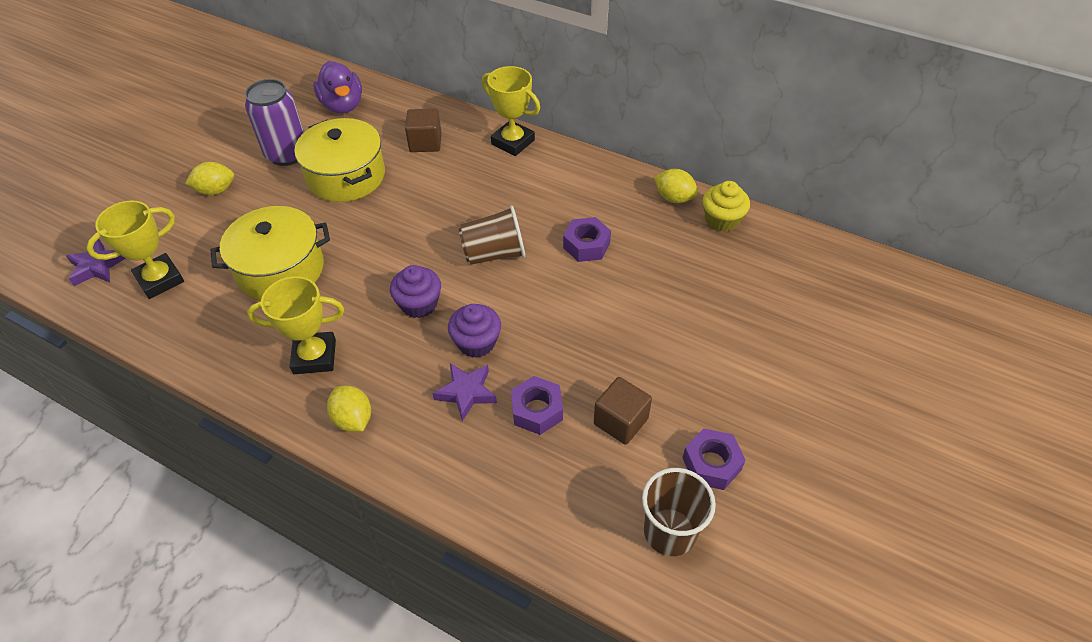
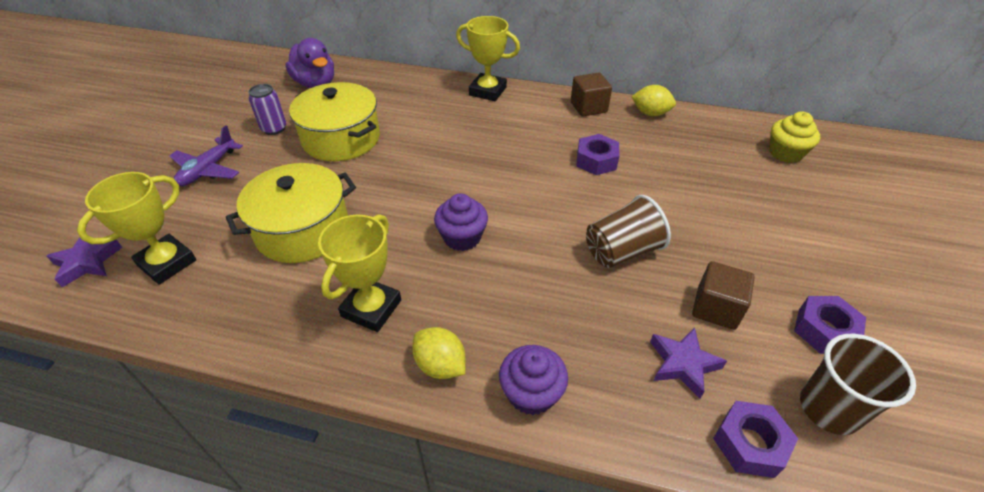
camera: 15 degrees left, 5 degrees down
yellow lemon [185,162,234,195] -> purple plane [169,125,243,186]
purple can [245,79,304,166] -> purple can [248,84,286,135], size x0.59
yellow trophy [247,276,344,374] -> yellow trophy turned 45 degrees counterclockwise [318,214,401,332]
brown cube [405,109,441,152] -> brown cube moved to [571,72,612,117]
purple star [432,363,497,421] -> purple star moved to [650,327,727,399]
purple cupcake [448,304,501,358] -> purple cupcake moved to [499,345,568,415]
brown cup [459,206,525,265] -> brown cup moved to [586,195,671,268]
purple nut [511,376,563,435] -> purple nut moved to [713,401,798,478]
yellow cupcake [703,181,750,232] -> yellow cupcake moved to [769,111,820,163]

